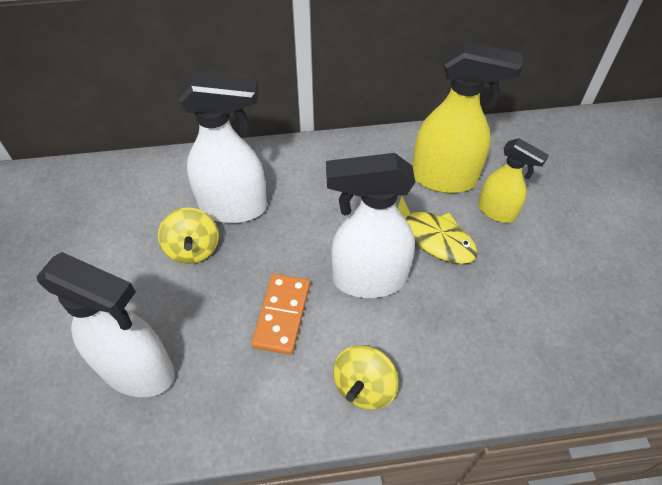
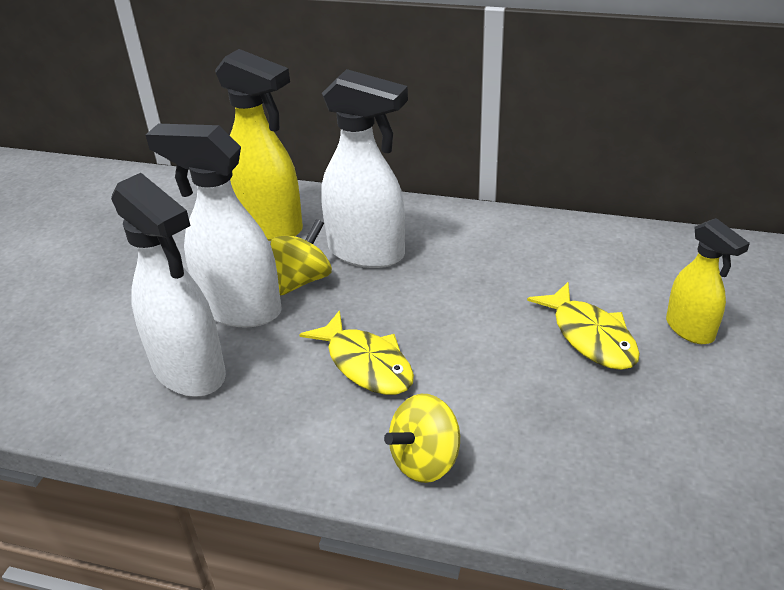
camera: 25 degrees right, 15 degrees down
yellow spinning top [158,207,219,264] -> yellow spinning top turned 150 degrees counterclockwise [270,219,332,295]
orange domino [251,274,310,355] -> yellow fish [299,310,414,395]
white spray bottle [326,153,415,298] -> white spray bottle moved to [146,124,282,327]
yellow spray bottle [412,41,523,193] -> yellow spray bottle moved to [215,49,303,241]

